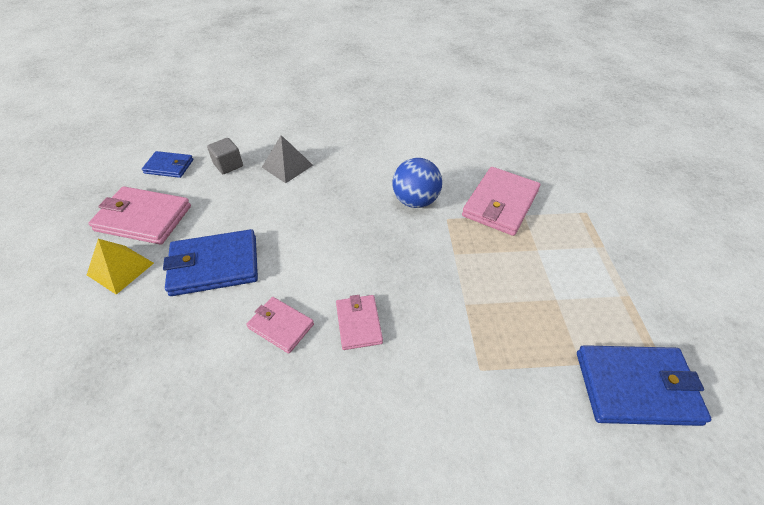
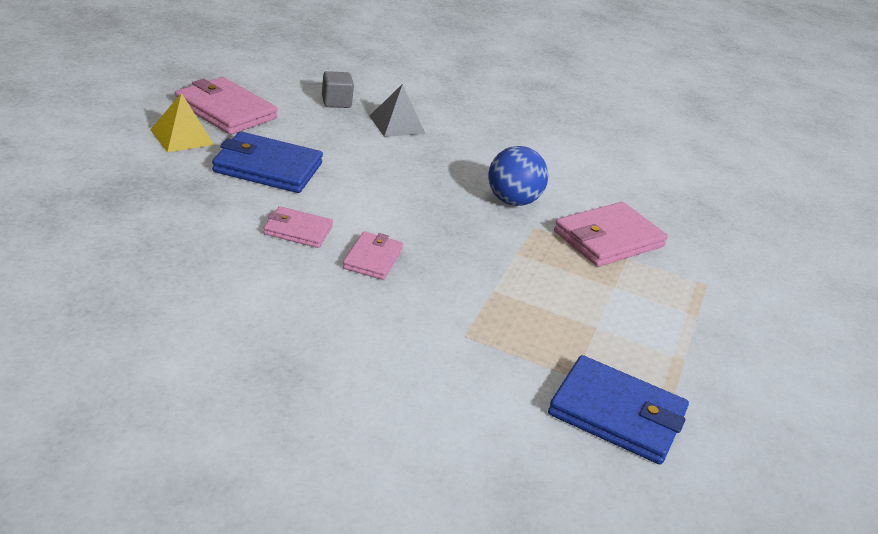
camera: 20 degrees right, 15 degrees down
blue wallet [142,151,193,178] -> none
pink wallet [246,297,314,354] -> pink wallet turned 45 degrees counterclockwise [264,206,333,248]

